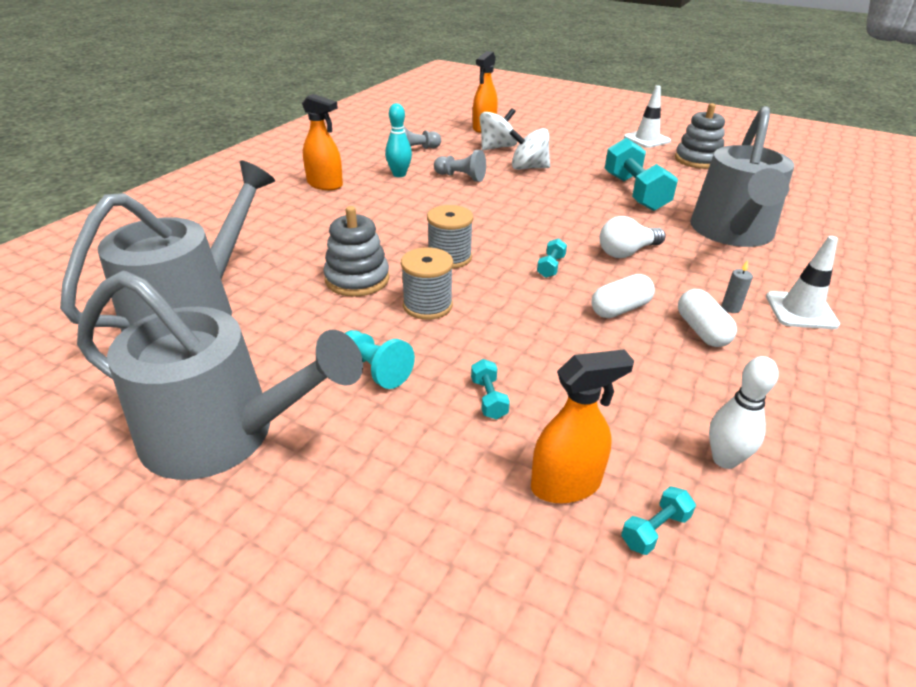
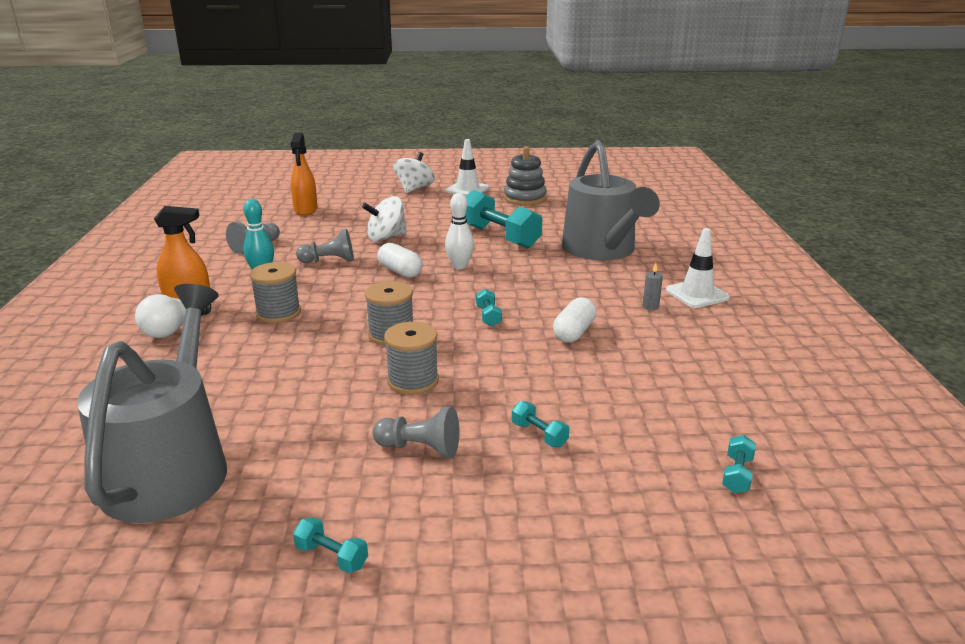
camera: 30 degrees left, 10 degrees down
grey watering can [77,271,363,480] -> turquoise dumbbell [293,517,368,573]
grey stacking toy [323,206,390,297] -> none
turquoise pawn [345,330,415,389] -> grey pawn [372,407,459,458]
white spinning top [480,108,517,150] -> white spinning top moved to [394,152,435,193]
orange spray bottle [531,349,634,504] -> none
white light bulb [600,216,666,258] -> white light bulb moved to [135,294,211,338]
white capsule [678,289,737,347] -> white capsule moved to [377,243,423,278]
white bowling pin [709,356,779,469] -> white bowling pin moved to [445,193,474,269]
none -> grey spool [250,262,301,323]

